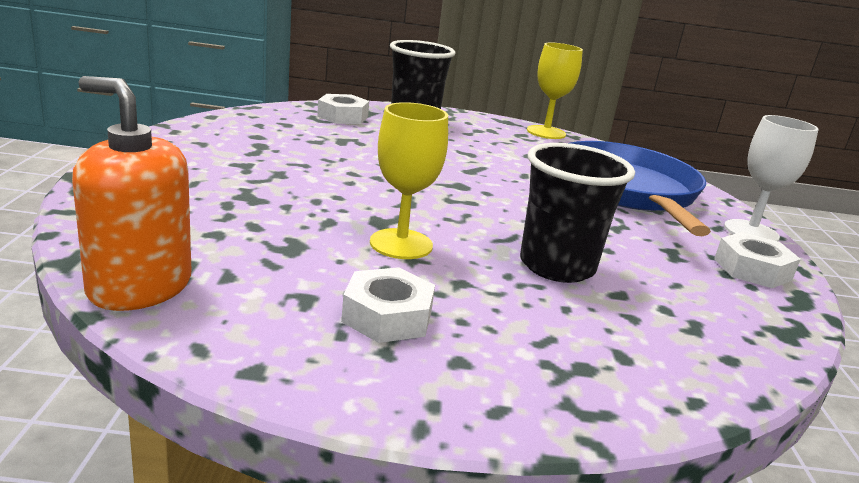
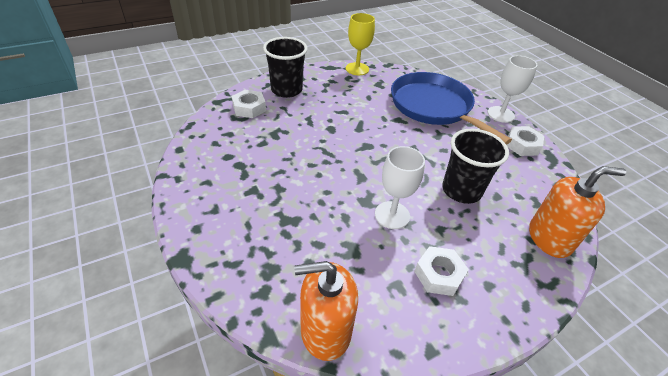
camera: 30 degrees left, 20 degrees up
yellow goblet [370,102,448,259] -> white goblet [375,146,425,229]
none -> orange soap dispenser [529,166,626,258]

